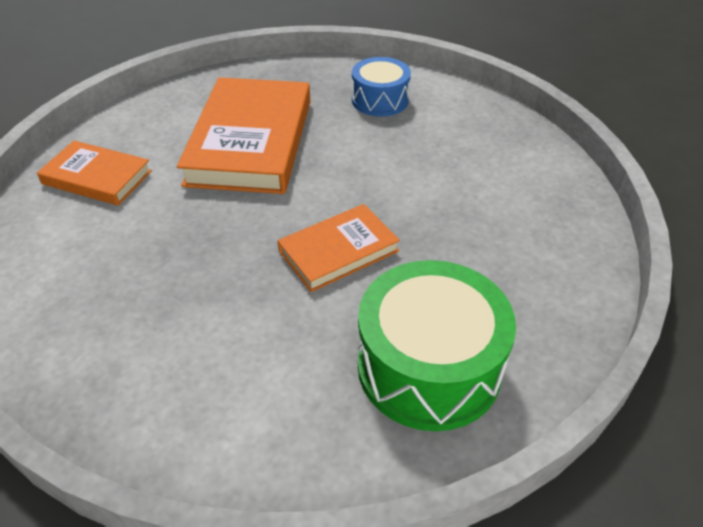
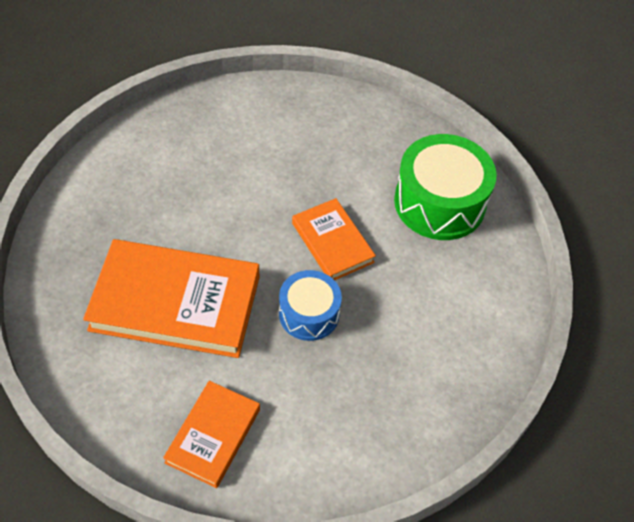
camera: 90 degrees left, 10 degrees up
blue drum [352,57,411,117] -> blue drum moved to [279,270,342,341]

